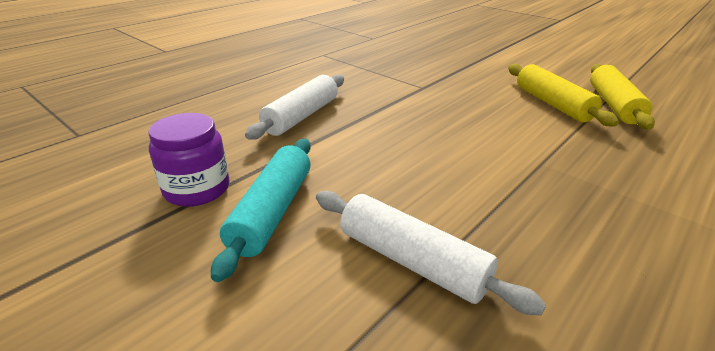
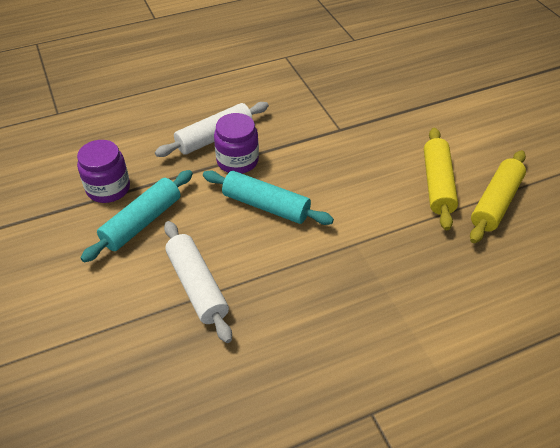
camera: 25 degrees right, 15 degrees up
none -> turquoise rolling pin [203,170,334,225]
none -> purple jar [214,113,259,174]

